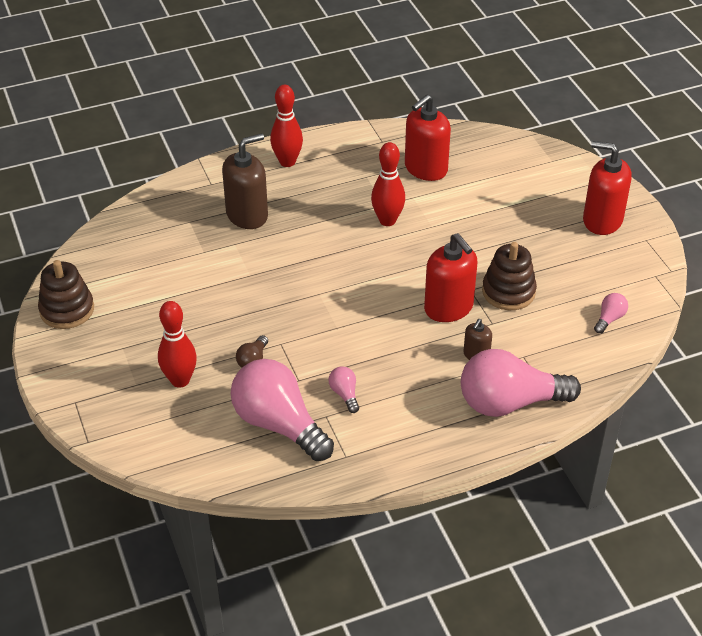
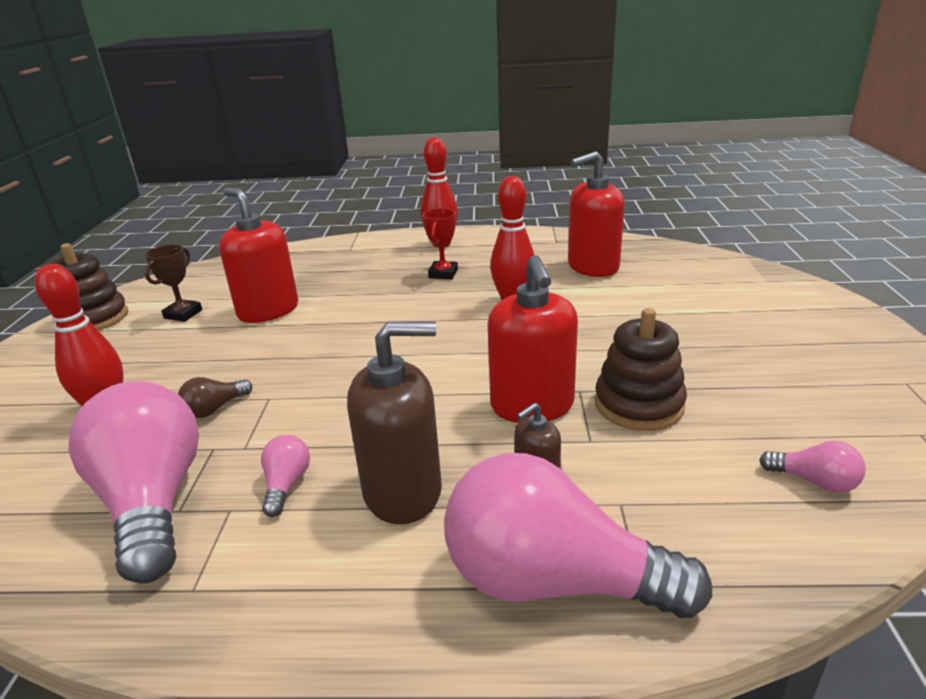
camera: 25 degrees right, 15 degrees down
brown soap dispenser [222,133,268,229] -> brown soap dispenser moved to [347,321,442,524]
red soap dispenser [583,141,632,235] -> red soap dispenser moved to [219,188,298,323]
pink light bulb [594,293,628,334] -> pink light bulb turned 60 degrees clockwise [759,441,866,493]
none -> brown trophy [145,245,202,322]
none -> red trophy [423,208,458,279]

